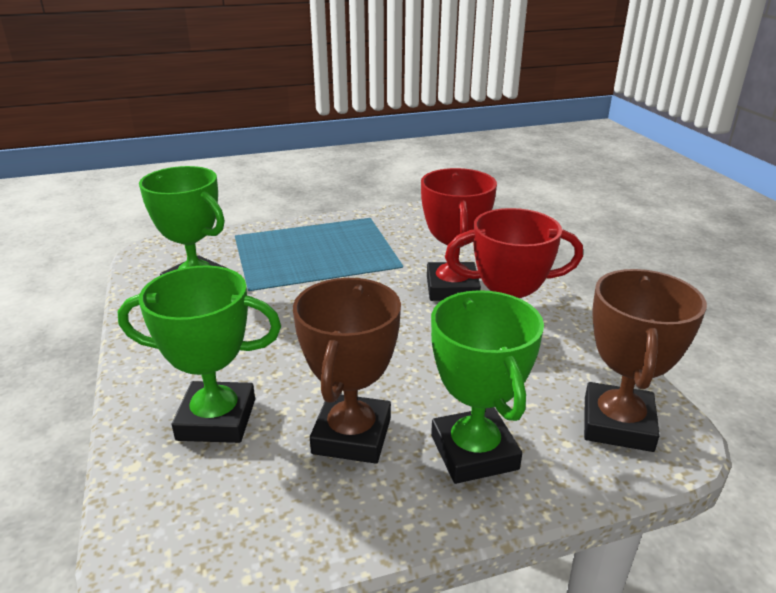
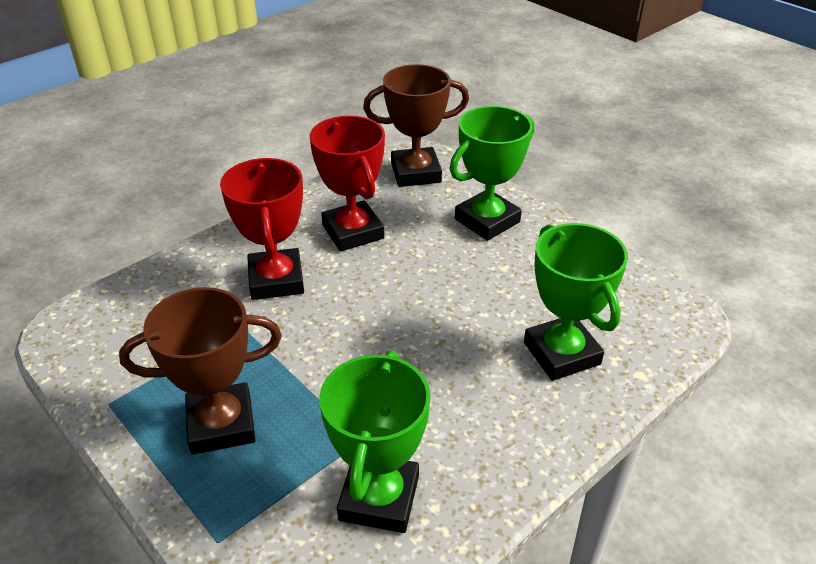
camera: 115 degrees left, 10 degrees up
brown trophy [293,278,401,464] -> brown trophy moved to [119,287,282,455]
red trophy [421,168,497,301] -> red trophy turned 75 degrees counterclockwise [220,158,304,300]

